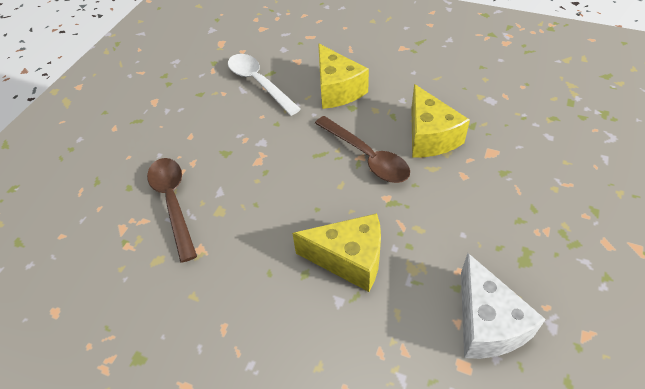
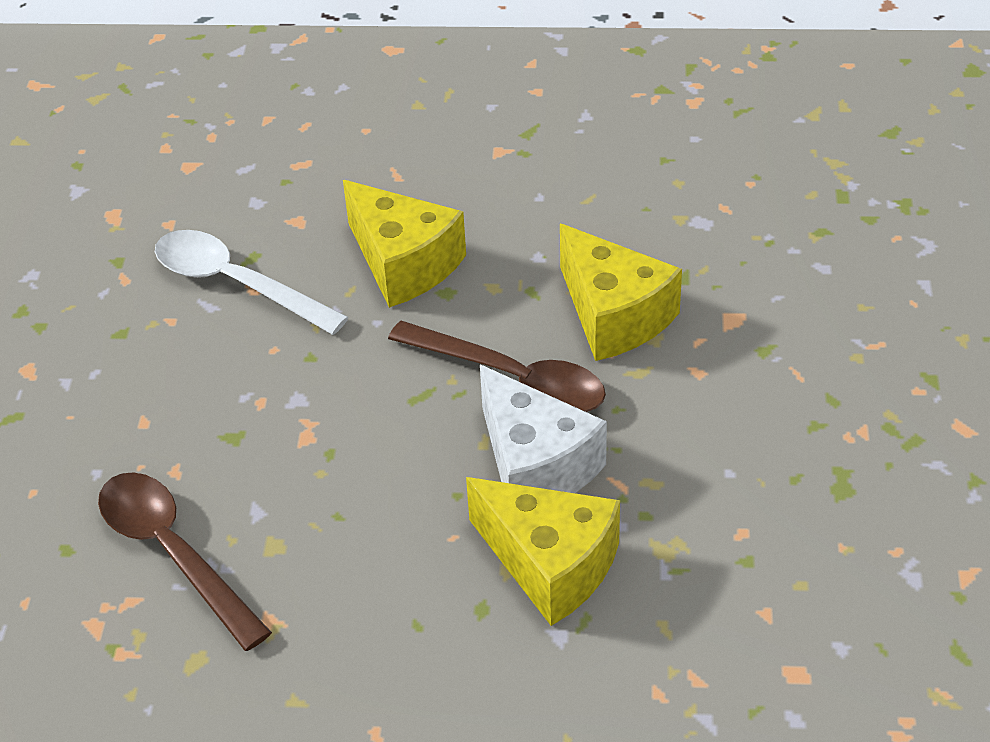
camera: 20 degrees left, 5 degrees down
yellow cheese [292,213,381,292] -> yellow cheese turned 45 degrees clockwise [466,477,620,626]
white cheese [461,253,546,359] -> white cheese moved to [480,365,607,493]

